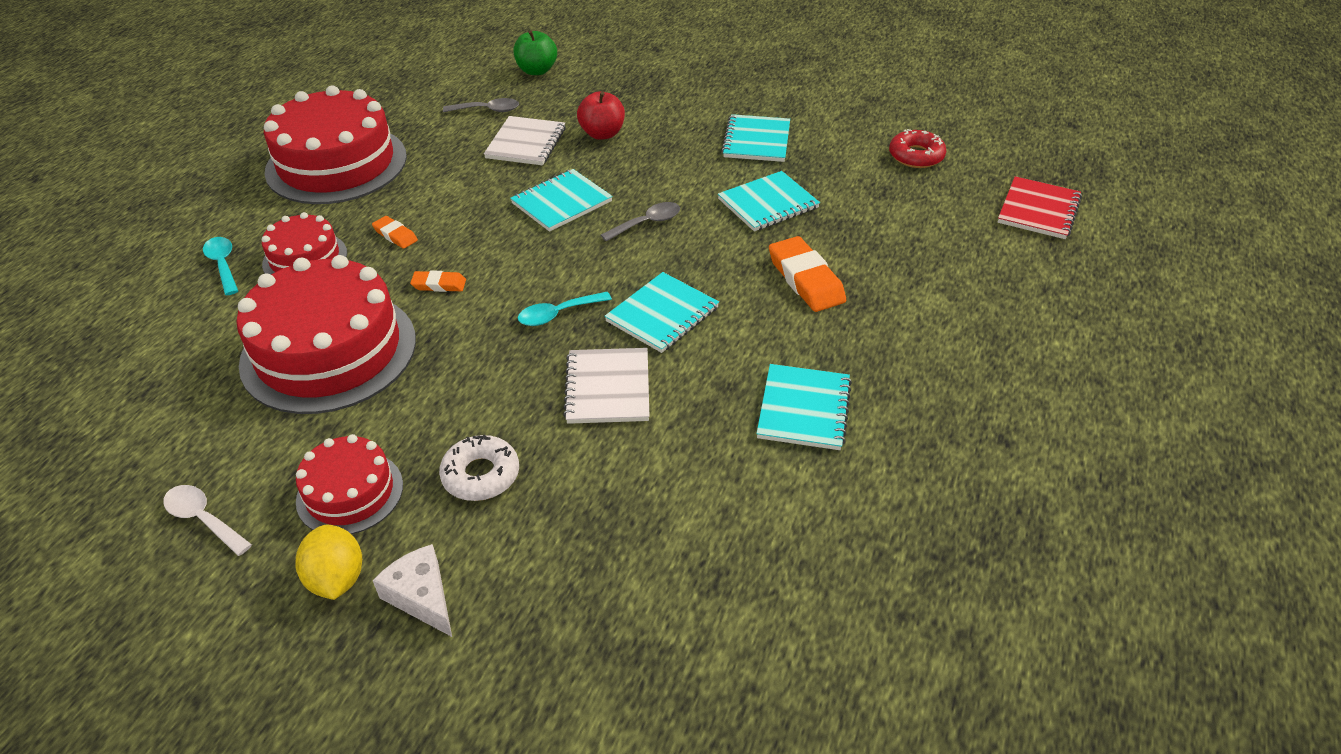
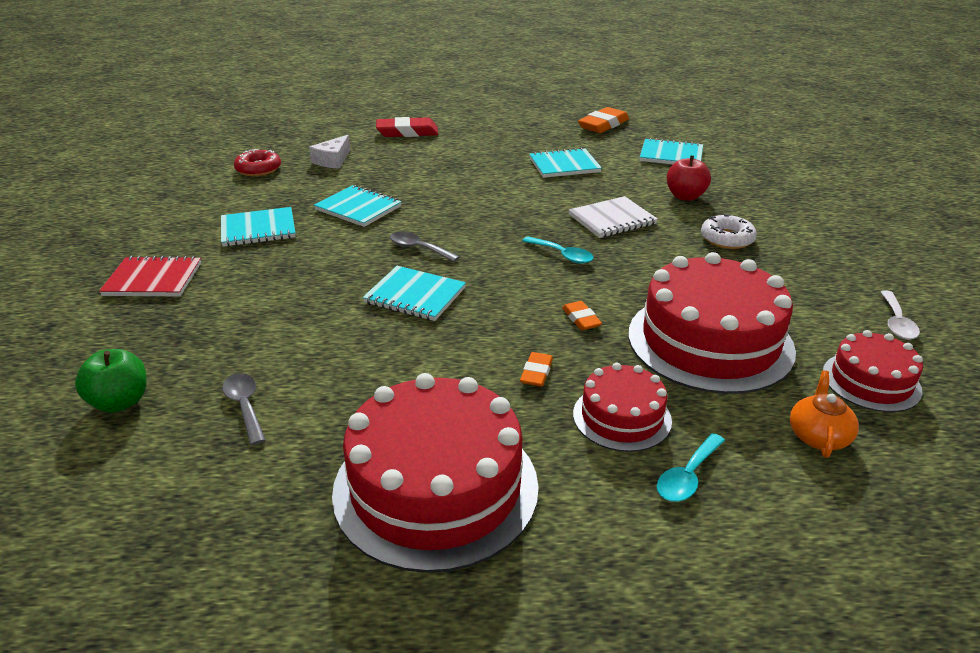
camera: 115 degrees left, 10 degrees down
red cake [296,434,403,534] -> red cake moved to [823,330,923,412]
yellow lemon [296,525,362,600] -> none
white cheese [372,544,452,637] -> white cheese moved to [309,135,350,169]
white notebook [484,116,566,165] -> none
red apple [577,91,625,140] -> red apple moved to [667,155,711,201]
turquoise notebook [605,272,719,353] -> turquoise notebook moved to [640,138,703,164]
orange eraser [769,236,846,312] -> orange eraser moved to [578,107,629,133]
red notebook [998,176,1082,239] -> red notebook moved to [99,256,201,296]
none -> red eraser [376,117,438,137]
none -> orange teapot [790,370,859,458]

